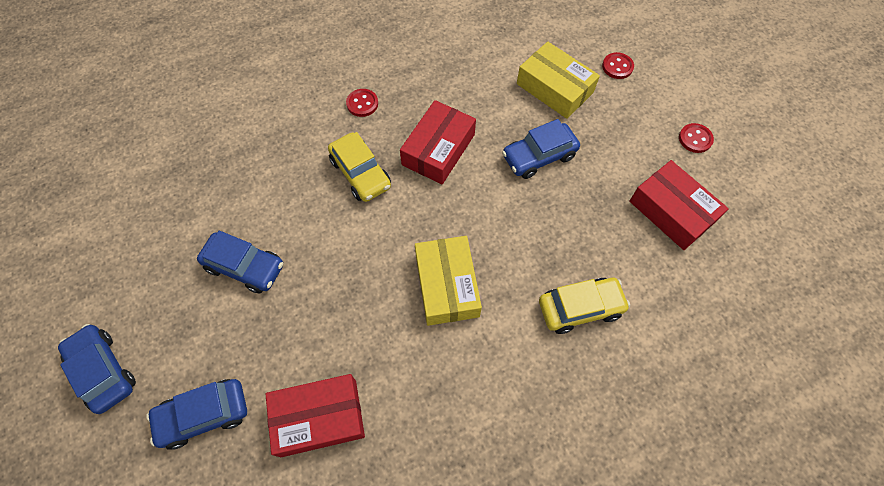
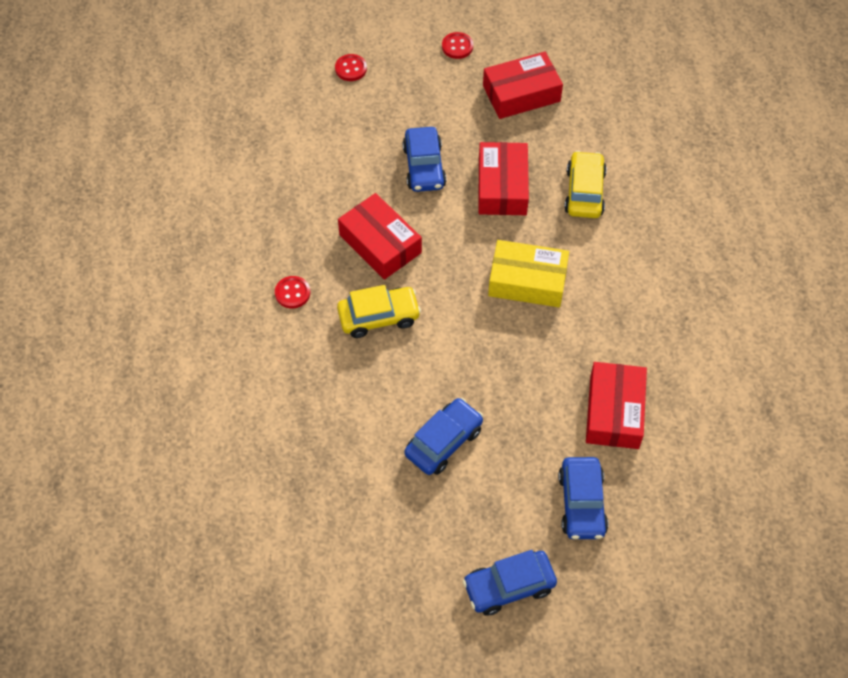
camera: 70 degrees left, 5 degrees down
yellow box [517,41,600,119] -> none
none -> red box [478,142,529,215]

